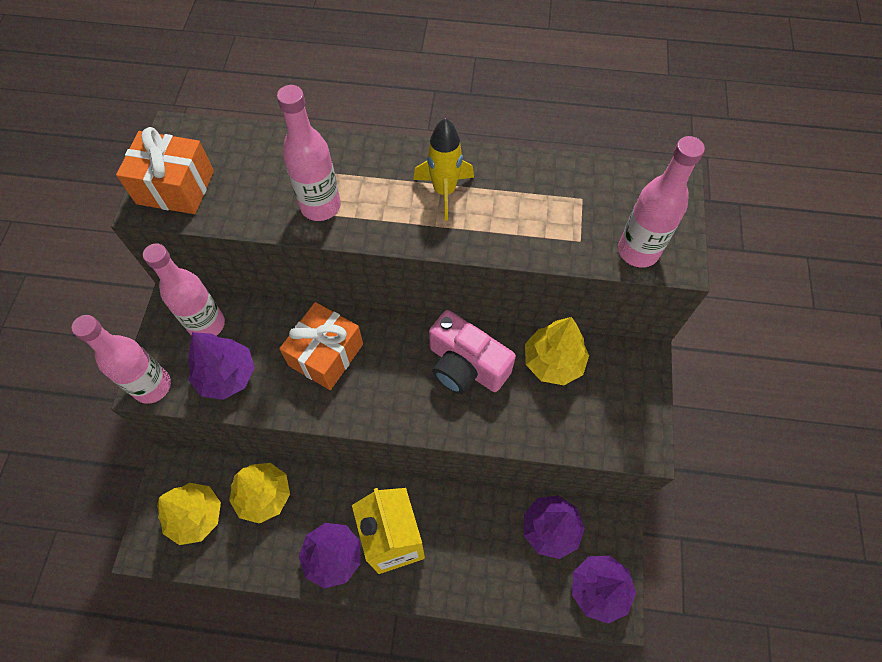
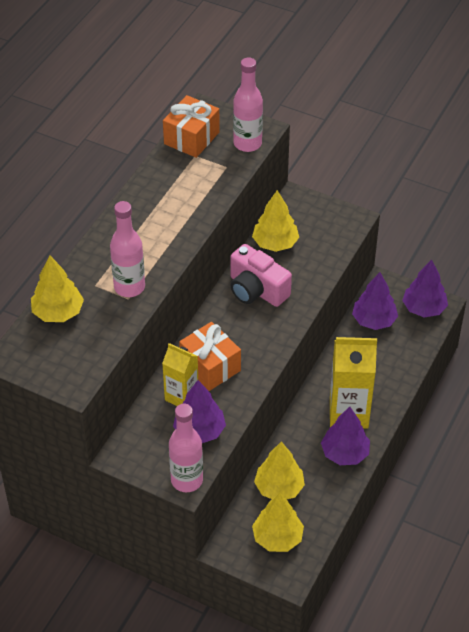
camera: 70 degrees left, 15 degrees down
orange gift [116,127,214,214] -> orange gift moved to [163,95,220,158]
pink bottle [143,243,225,336] -> none
yellow rocket [413,118,474,221] -> none
pink camera [429,310,516,394] -> pink camera turned 75 degrees clockwise [230,244,292,307]
none -> yellow tree [31,256,84,322]
none -> yellow carton [162,343,198,406]

